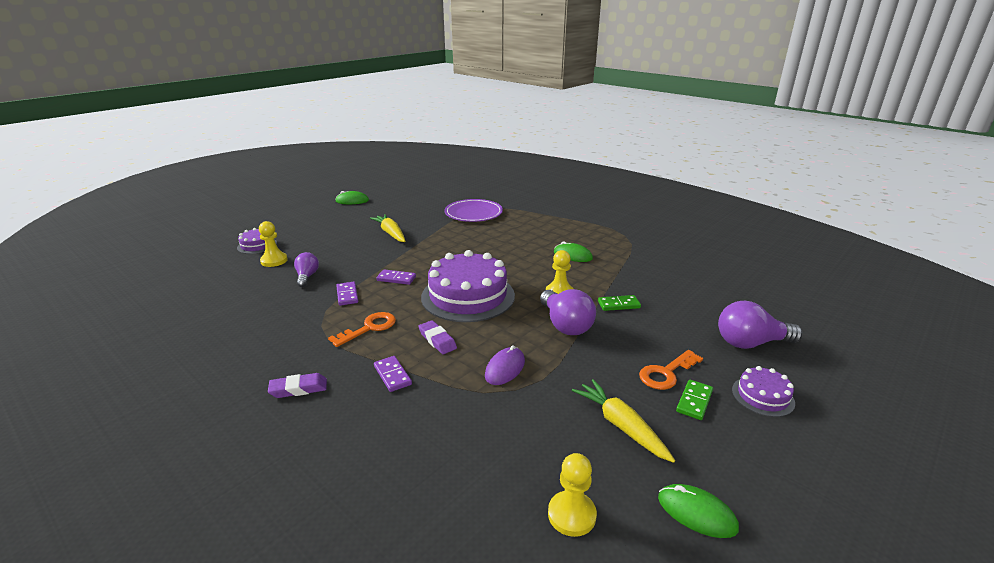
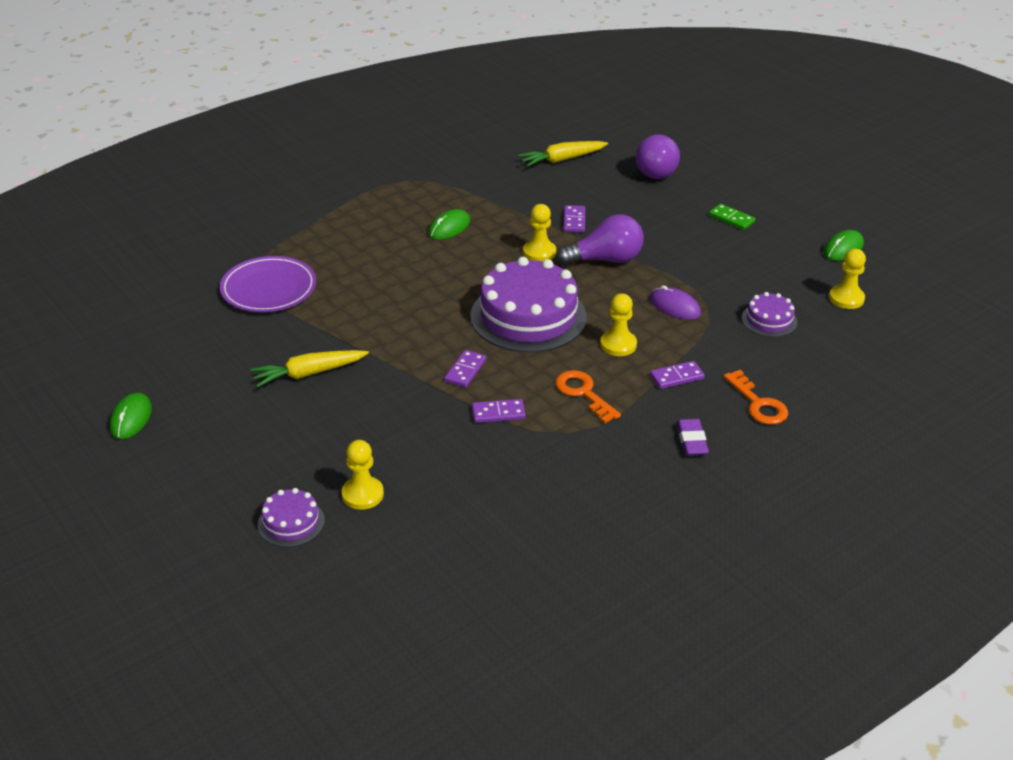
camera: 80 degrees left, 10 degrees up
purple light bulb [294,252,319,287] -> none
purple eraser [418,320,457,354] -> yellow pawn [600,293,637,356]
yellow carrot [572,379,675,463] -> yellow carrot moved to [518,141,608,167]
green domino [598,295,641,311] -> purple domino [563,205,585,232]
orange key [639,350,703,390] -> orange key moved to [723,370,788,425]
purple cake [732,366,795,417] -> purple cake moved to [742,292,797,337]

